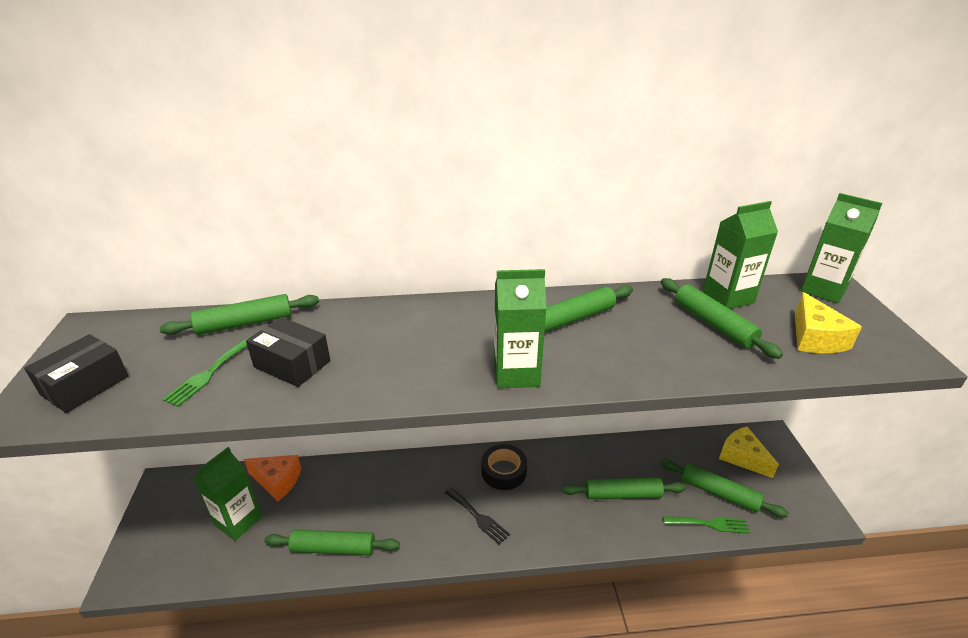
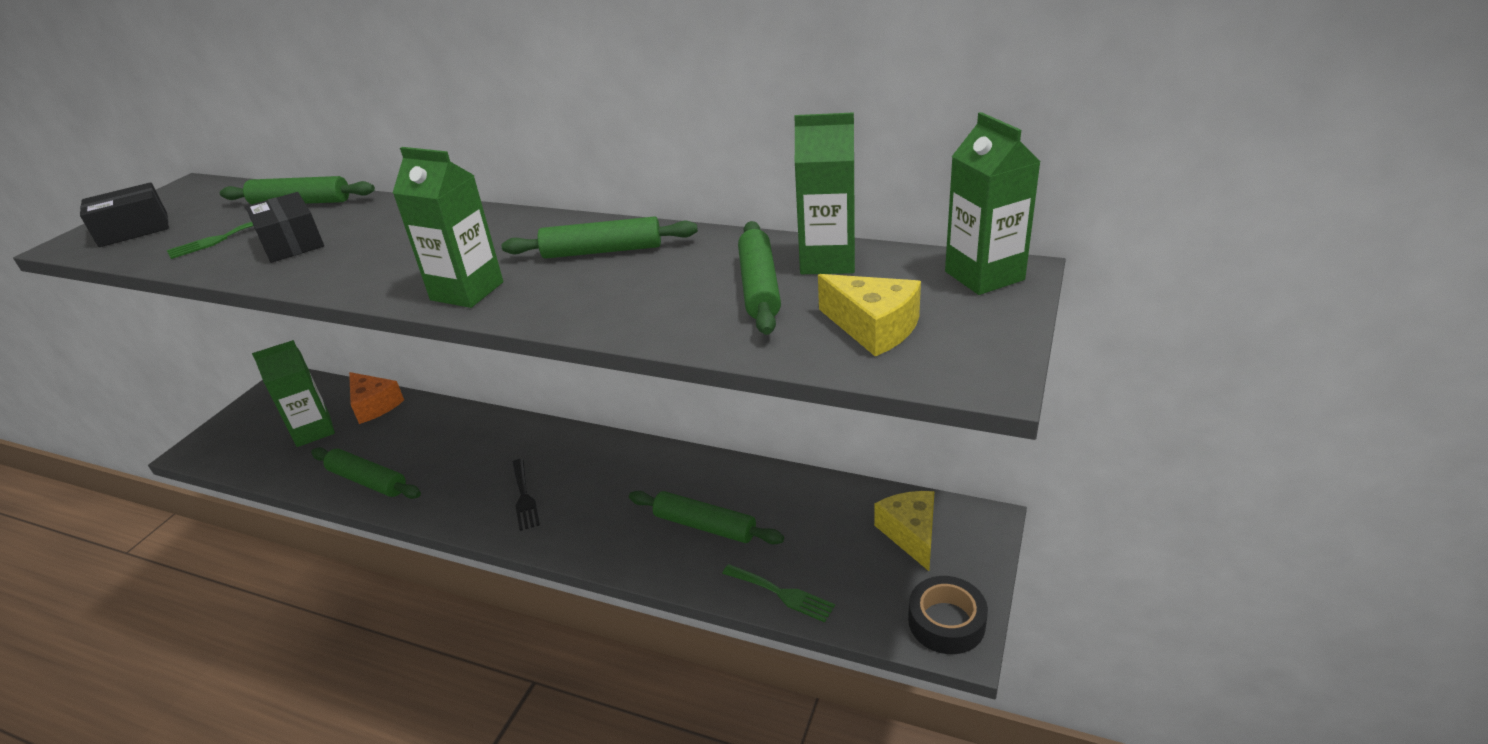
camera: 30 degrees right, 0 degrees up
black tape [482,444,527,490] -> black tape moved to [908,576,988,654]
green rolling pin [660,460,789,518] -> none
yellow cheese [795,292,862,353] -> yellow cheese turned 75 degrees counterclockwise [818,274,921,356]

